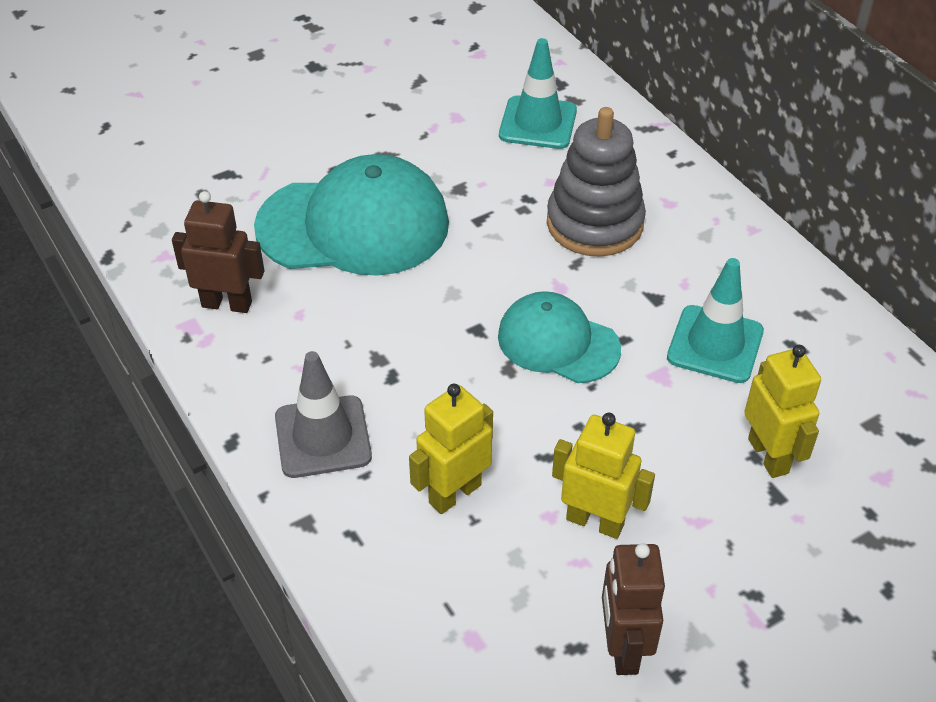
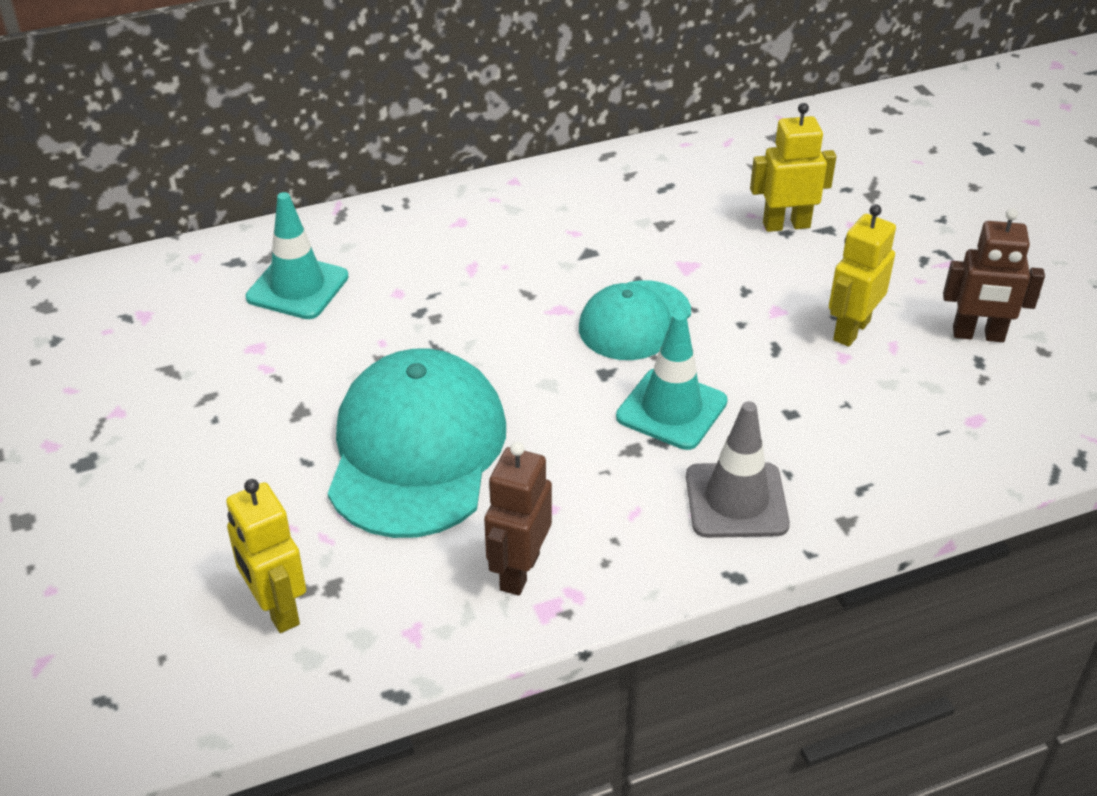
camera: 80 degrees left, 5 degrees down
yellow robot [409,384,493,514] -> yellow robot moved to [226,479,306,633]
grey stacking toy [547,107,646,257] -> none
turquoise traffic cone [667,258,764,383] -> turquoise traffic cone moved to [616,311,728,450]

